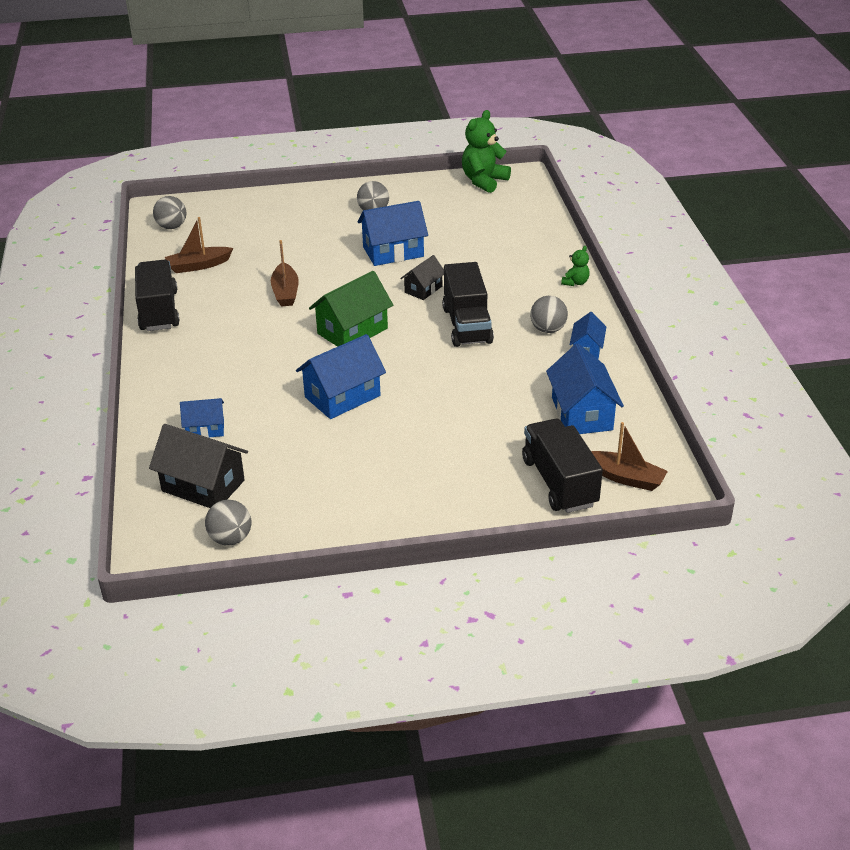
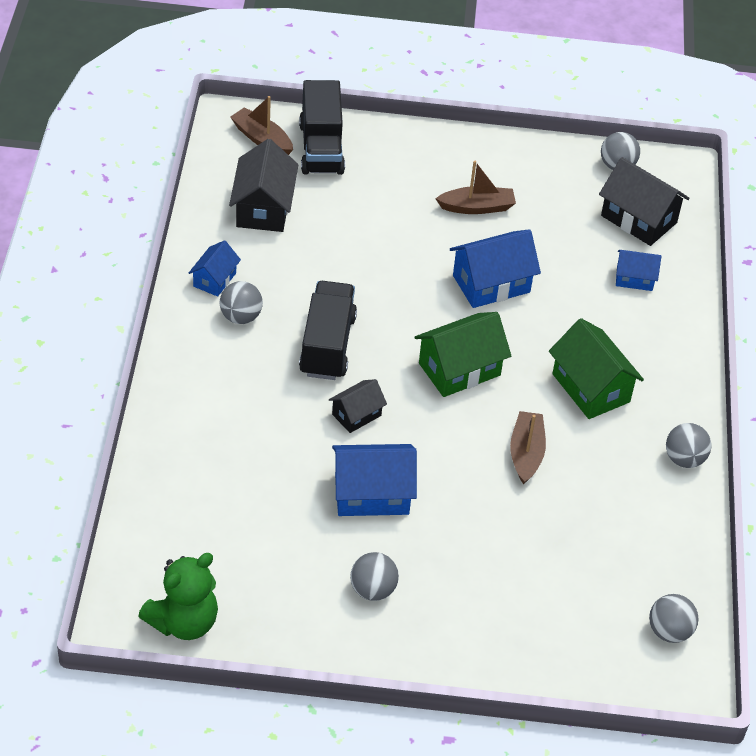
camera: 170 degrees left, 10 degrees up
black truck [135,260,180,331] -> grey ball [666,423,711,468]
brown boat [165,217,233,273] -> brown boat moved to [435,161,516,214]
blue house [546,344,624,434] -> black house [229,139,298,232]
green teddy bear [561,246,590,286] -> none
none -> green house [549,318,644,419]

